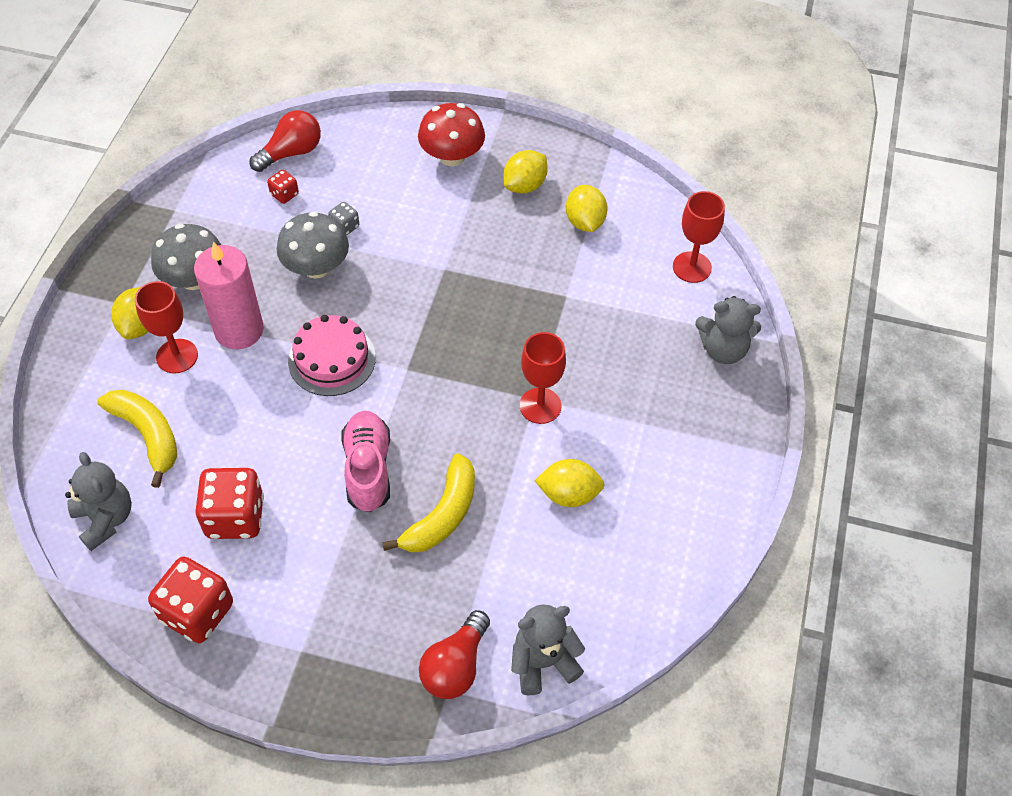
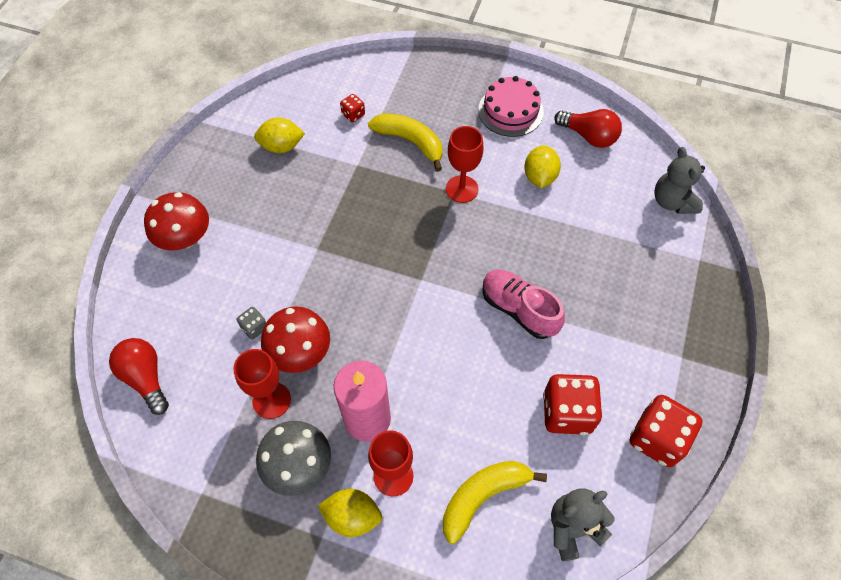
camera: 85 degrees left, 5 degrees up
red dice [267,170,299,204] -> red dice moved to [340,94,365,122]
grey mushroom [277,211,349,279] -> red mushroom [261,306,330,373]
pink cake [288,315,376,396] -> pink cake moved to [478,76,544,137]
pink shoe [341,411,390,512] -> pink shoe turned 45 degrees clockwise [482,270,565,339]
yellow banana [382,454,475,553] -> yellow banana moved to [368,113,443,172]
red light bulb [419,610,490,699] -> red light bulb moved to [554,109,622,148]
yellow lemon [503,150,548,194] -> none
red goblet [673,191,725,283] -> red goblet moved to [233,349,291,419]
grey teddy bear [695,296,761,364] -> none

